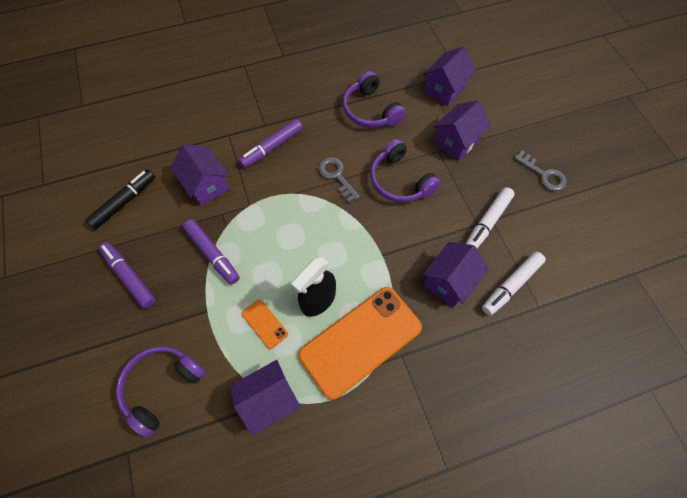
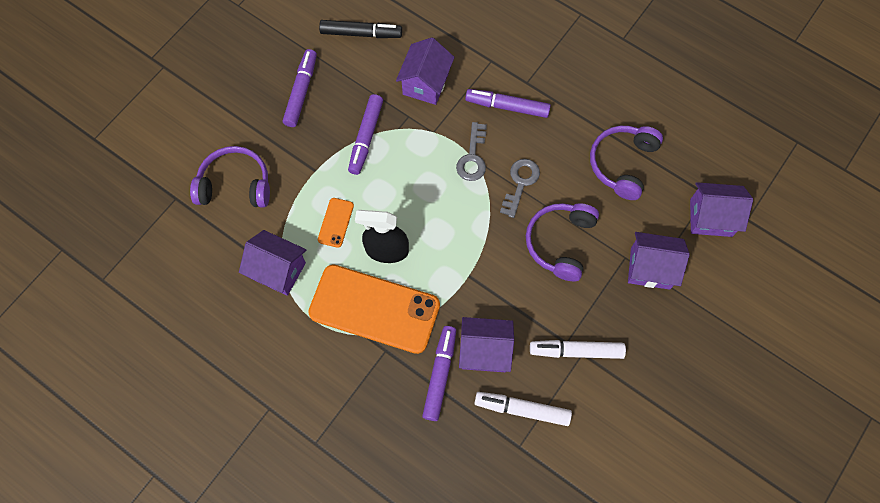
camera: 55 degrees right, 5 degrees up
grey key [514,150,567,191] -> grey key moved to [456,122,487,181]
none -> purple marker [422,326,456,421]

